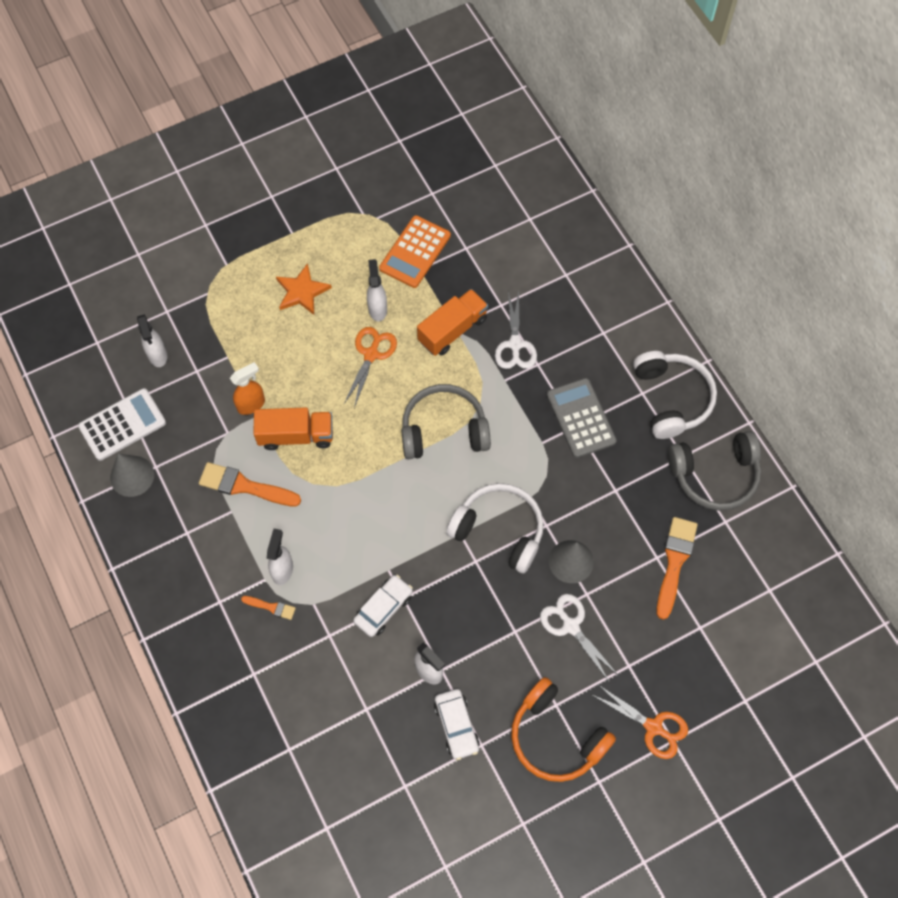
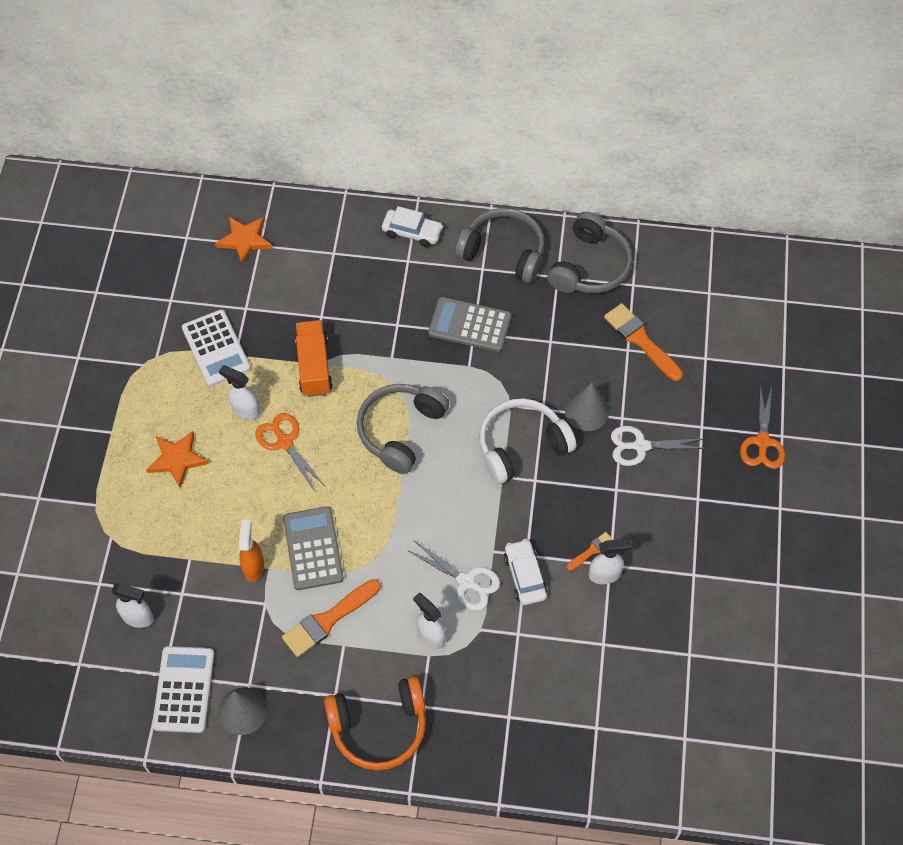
camera: 55 degrees left, 5 degrees down
orange brush [241,596,296,620] -> orange brush moved to [567,532,613,571]
orange truck [253,407,333,450] -> grey calculator [283,506,344,590]
orange calculator [379,215,451,288] -> white calculator [182,310,251,386]
white car [434,689,480,760] -> white car moved to [382,206,443,247]
white scissors [495,291,537,369] -> white scissors moved to [407,541,500,610]
orange headphones [511,677,616,782] -> orange headphones moved to [324,676,426,770]
orange scissors [592,684,688,759] -> orange scissors turned 120 degrees clockwise [740,385,785,469]
white headphones [633,351,717,439] -> grey headphones [455,208,544,283]
none -> orange star [215,216,273,265]

